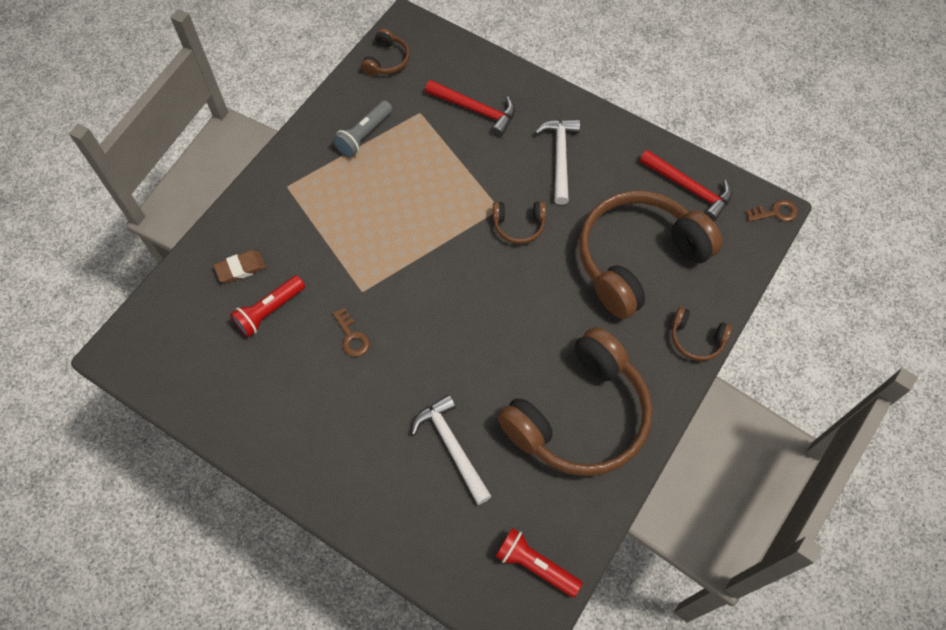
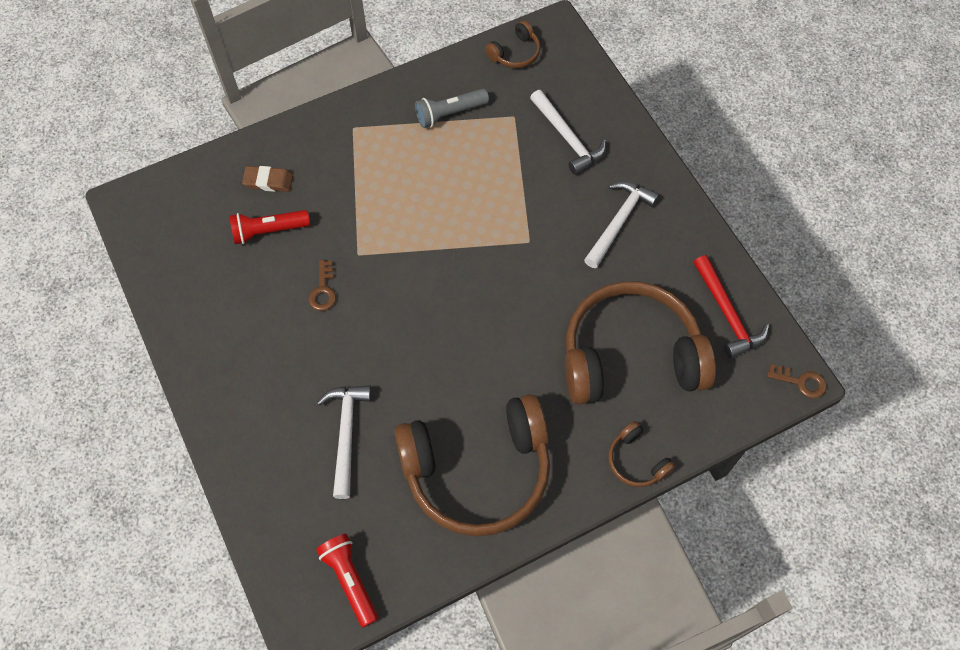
camera: 30 degrees right, 0 degrees up
red hammer [425,80,515,137] -> white hammer [530,90,606,175]
brown headphones [493,201,546,244] -> none

